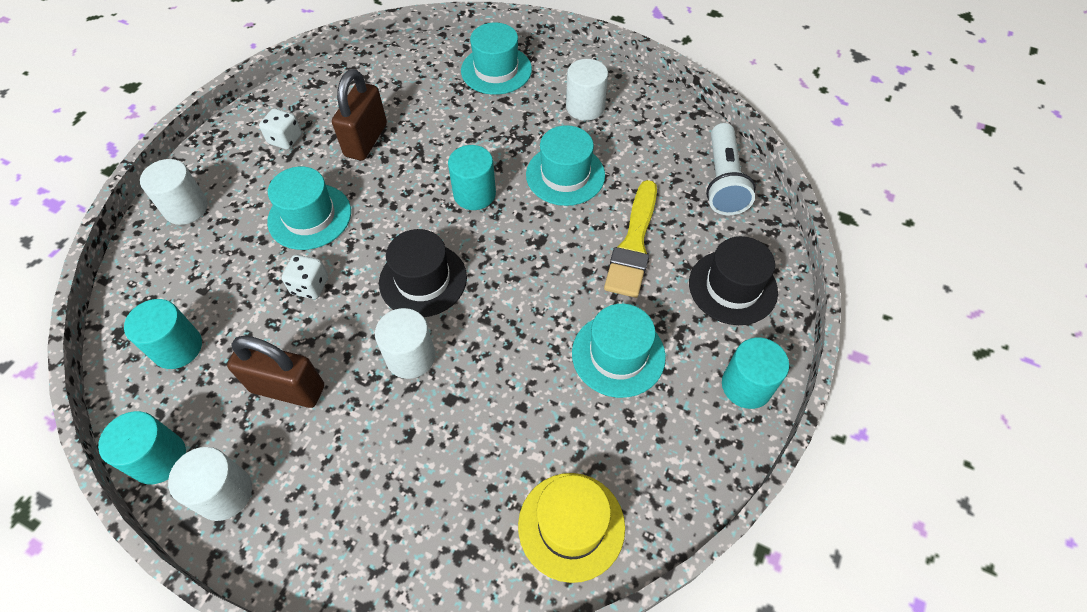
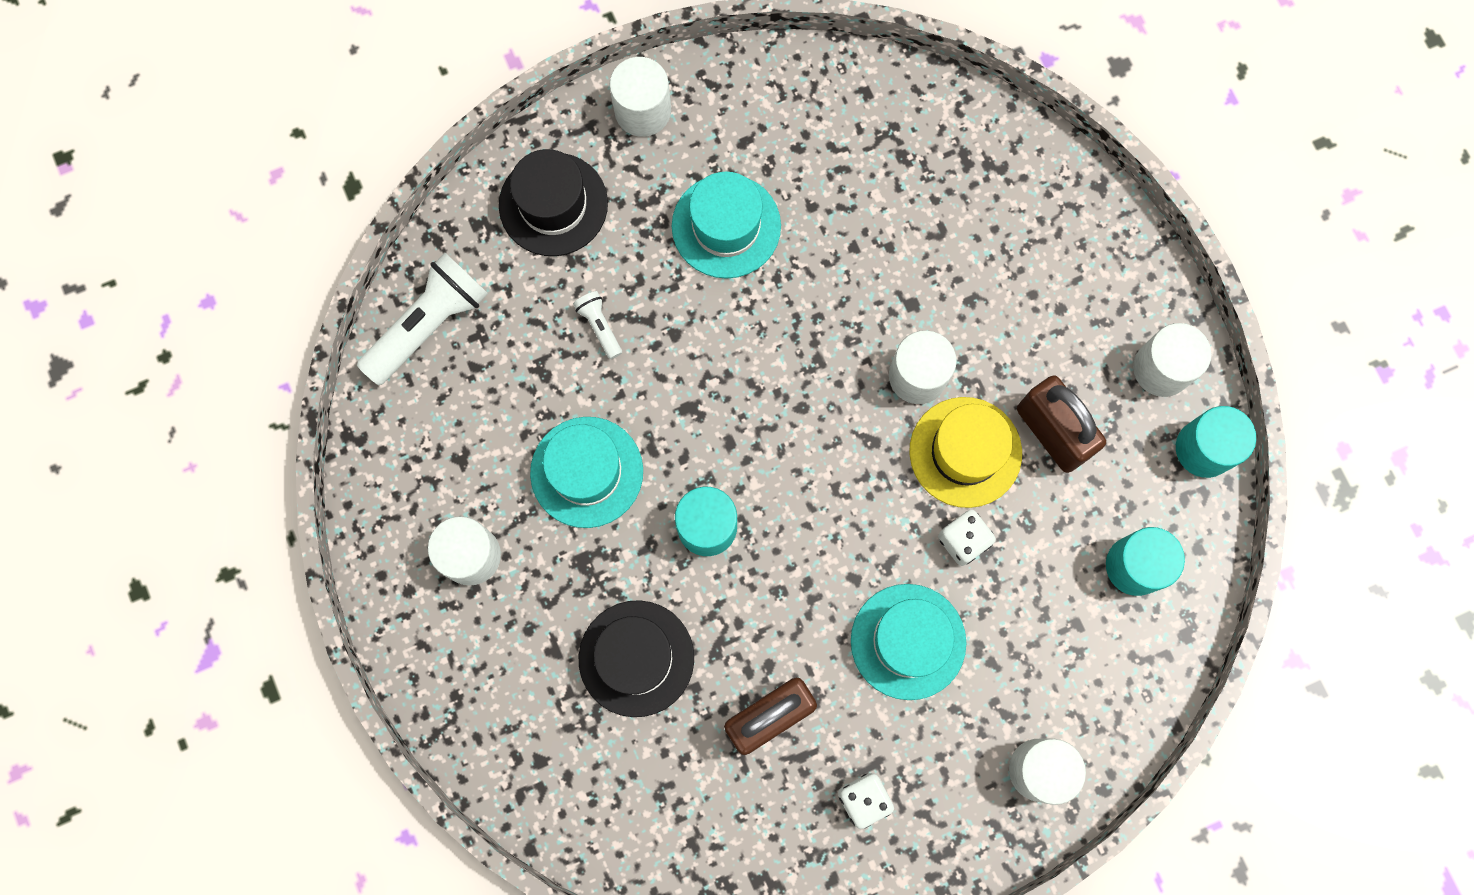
camera: 140 degrees left, 20 degrees up
black hat [379,229,467,317] -> black hat moved to [579,600,694,717]
turquoise hat [461,23,532,95] -> none
yellow hat [518,473,625,583] -> yellow hat moved to [909,397,1022,508]
yellow brush [604,180,657,298] -> white flashlight [573,291,622,359]
turquoise cylinder [722,338,789,409] -> white cylinder [609,57,671,137]

